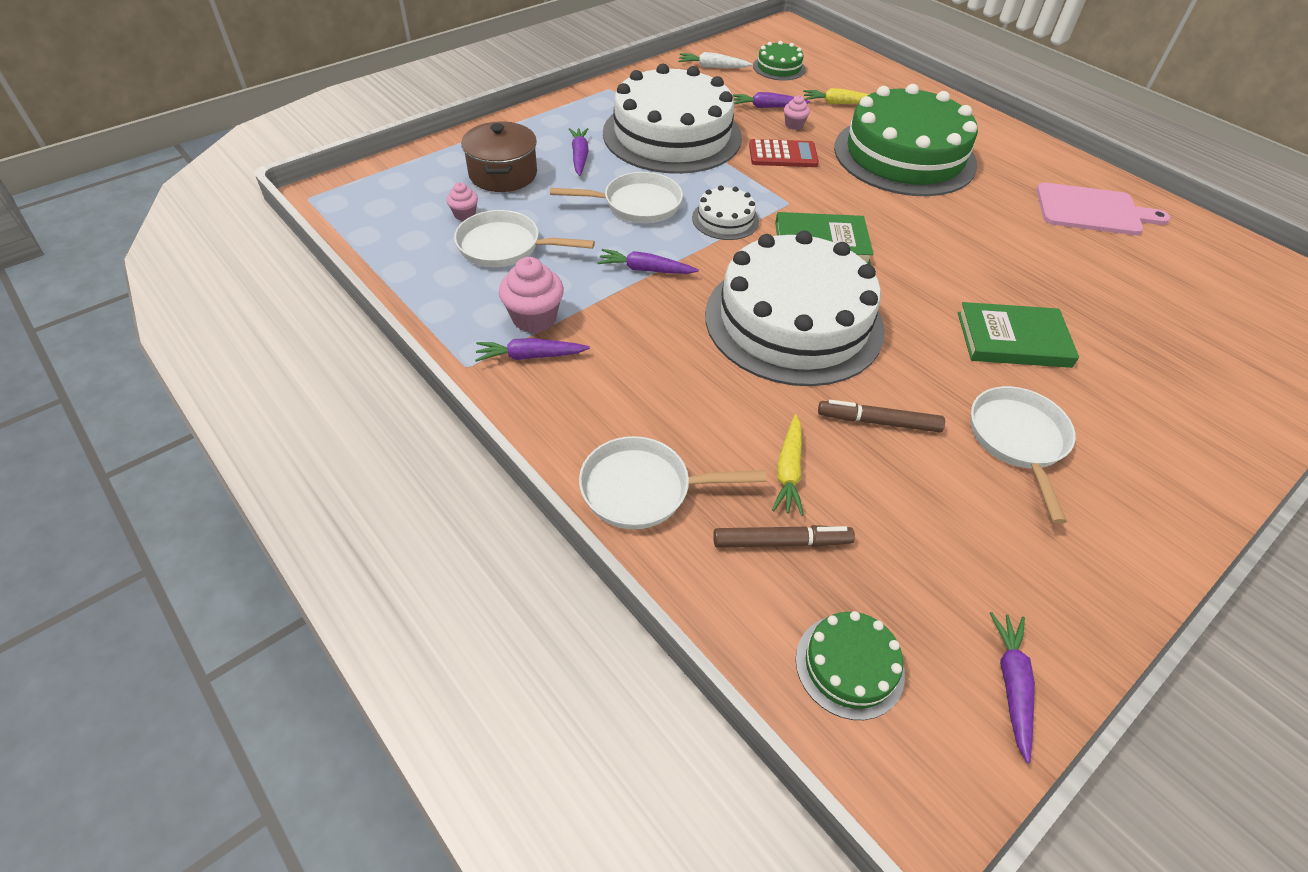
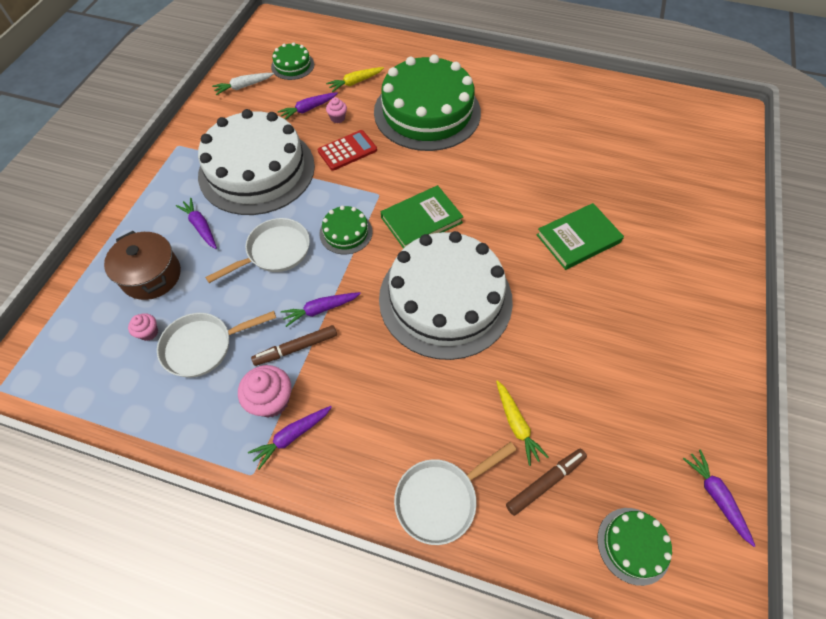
camera: 30 degrees left, 10 degrees up
white cake [692,185,759,240] -> green cake [319,206,373,254]
brown marker [818,400,945,432] -> brown marker moved to [251,325,337,366]
white pan [971,386,1076,524] -> none
pink cutting board [1036,183,1170,235] -> none

